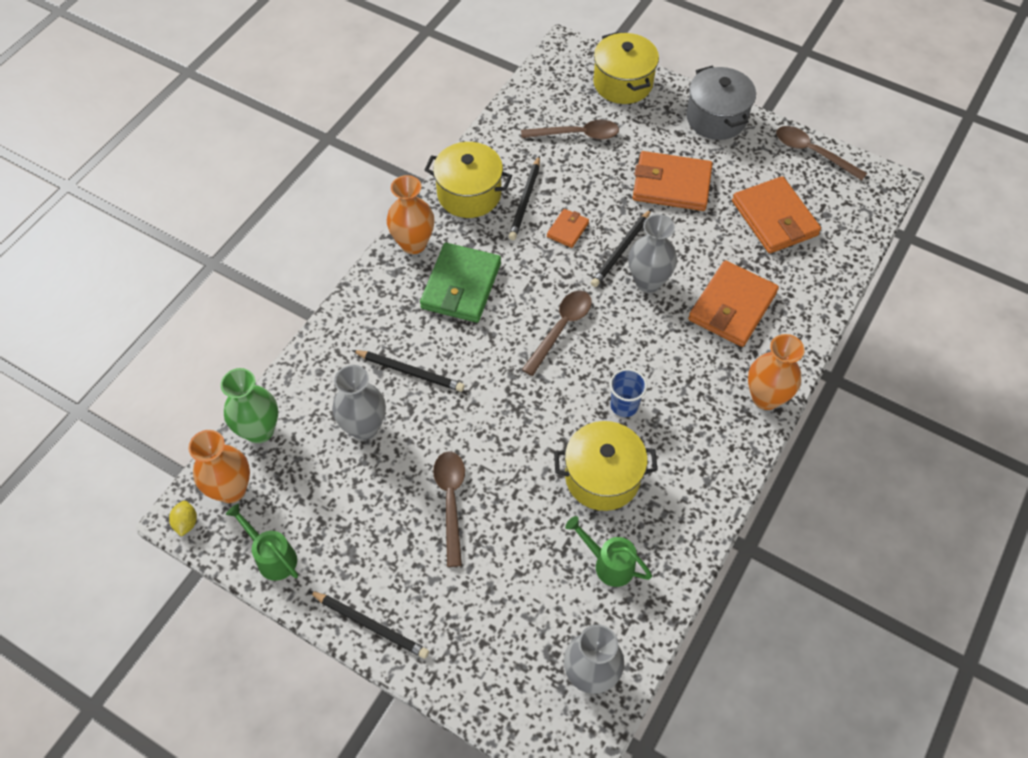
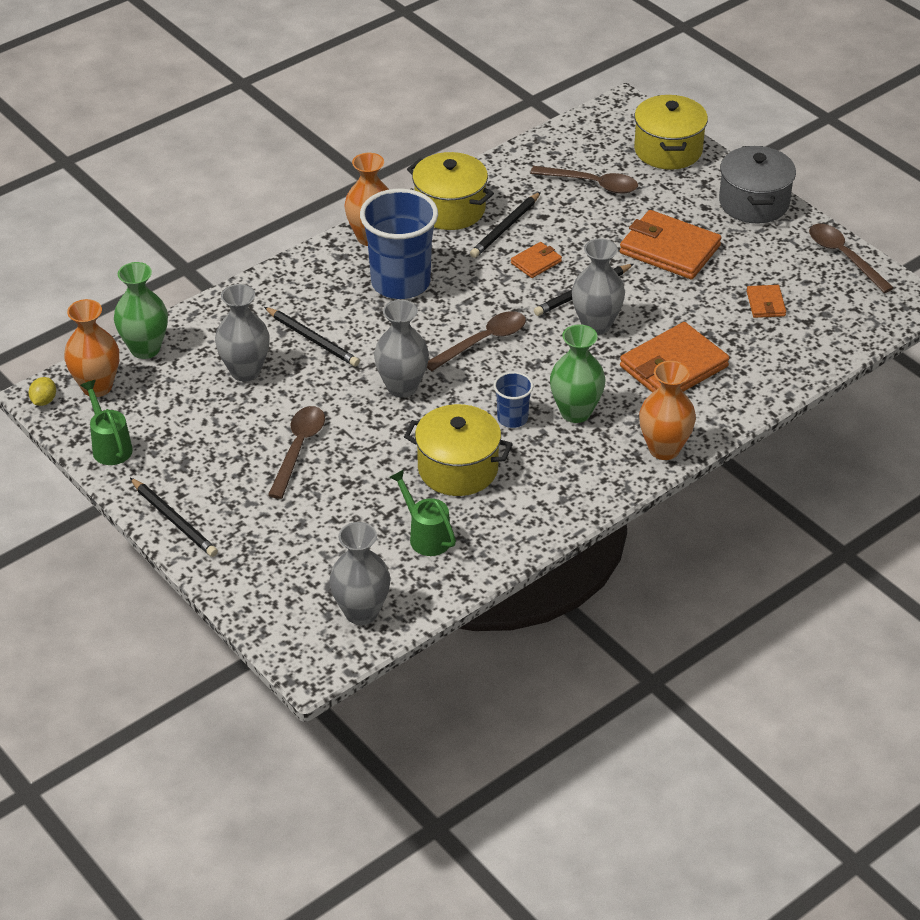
camera: 20 degrees right, 15 degrees down
green wallet [420,243,501,323] -> blue cup [360,189,438,299]
orange wallet [732,176,821,253] -> orange wallet [747,285,786,318], size x0.50
none -> grey vase [374,300,429,398]
none -> green vase [550,324,605,423]

